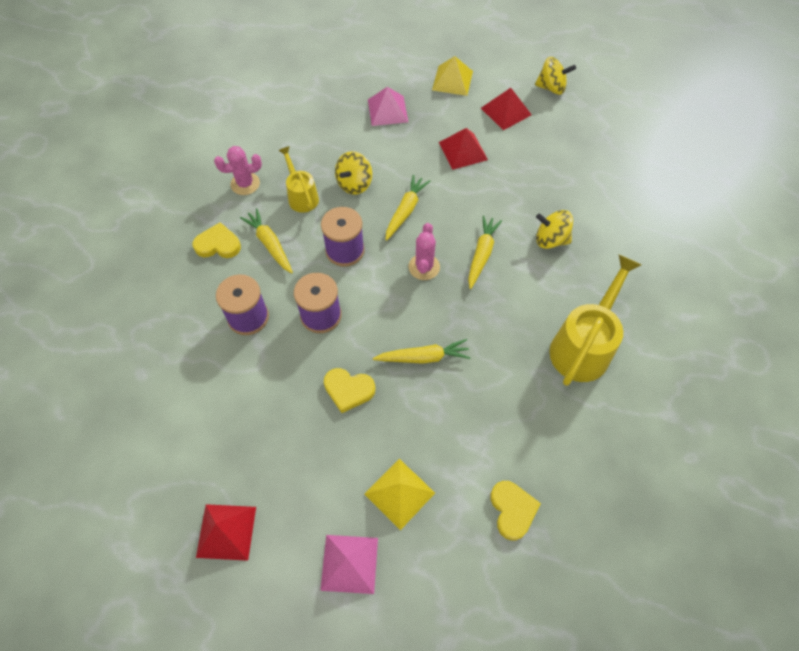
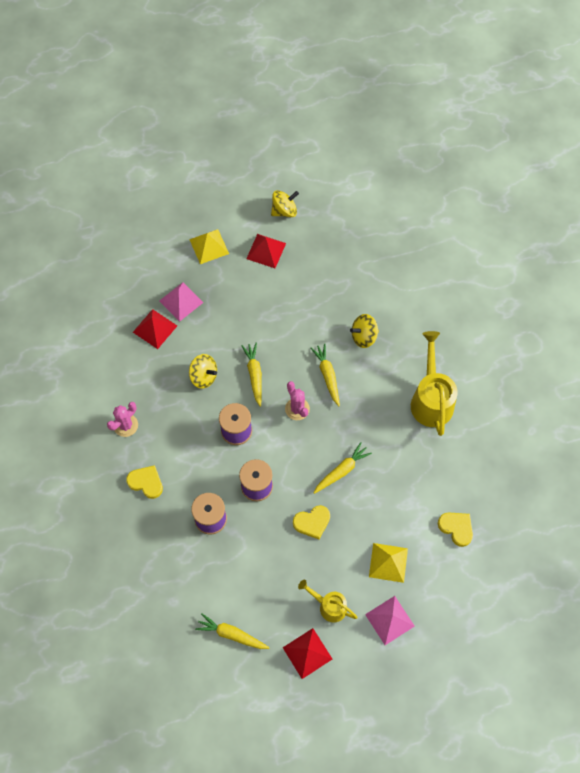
camera: 35 degrees left, 5 degrees up
yellow heart [193,222,241,258] -> yellow heart turned 60 degrees clockwise [126,465,163,499]
yellow carrot [240,209,293,273] -> yellow carrot moved to [195,613,270,649]
yellow watering can [278,146,319,213] -> yellow watering can moved to [298,580,358,622]
yellow spinning top [335,151,372,195] -> yellow spinning top turned 60 degrees counterclockwise [189,354,217,389]
red pyramid [439,128,488,170] -> red pyramid moved to [133,309,177,349]

